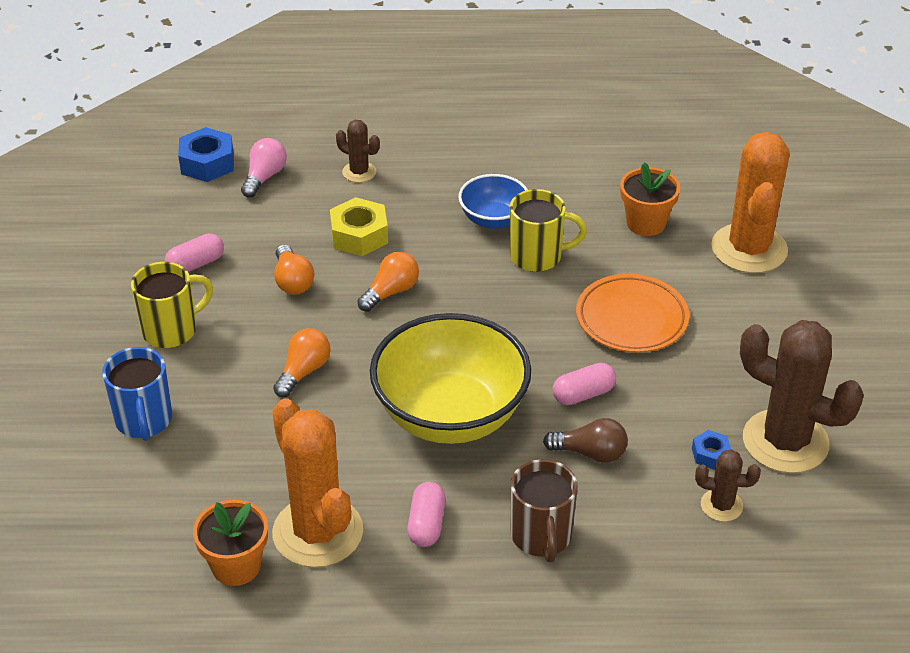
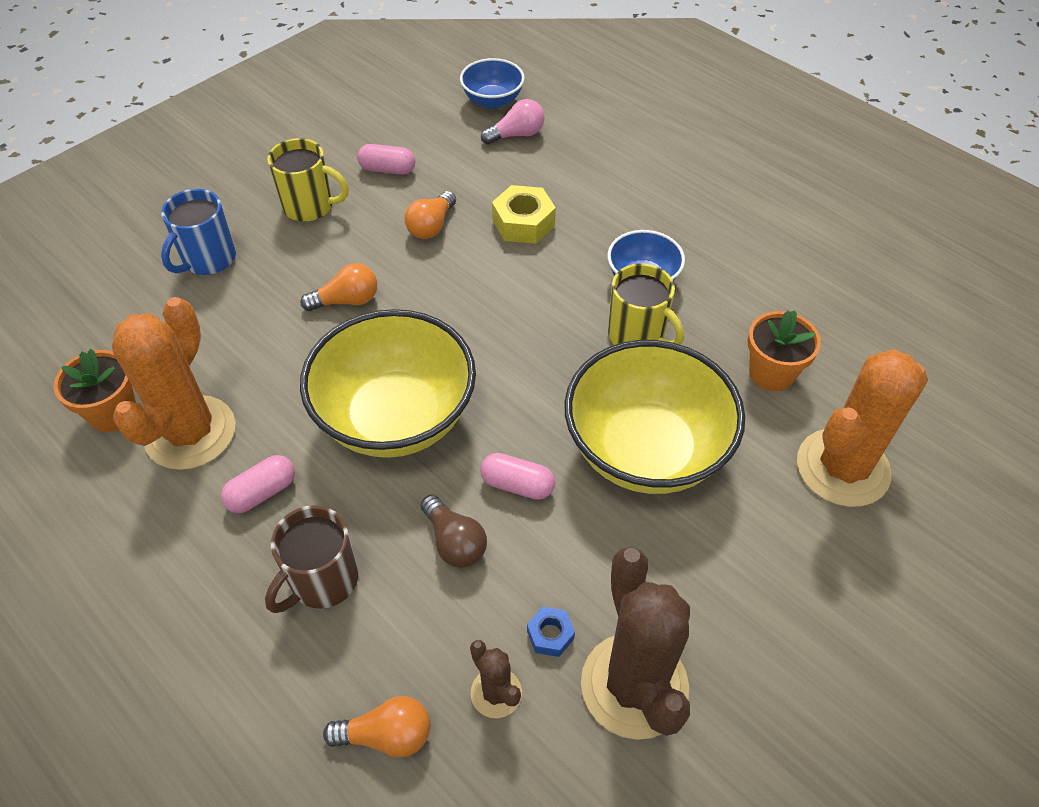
camera: 45 degrees right, 10 degrees up
blue nut [178,127,234,182] -> blue bowl [460,58,525,109]
brown cactus [336,120,380,183] -> none
orange light bulb [357,252,419,312] -> orange light bulb moved to [323,696,430,758]
orange plate [576,274,689,353] -> yellow bowl [564,340,745,494]

